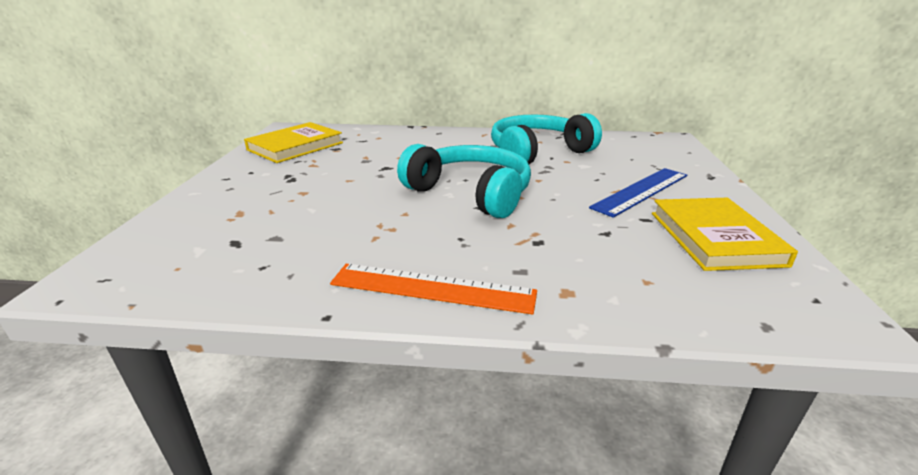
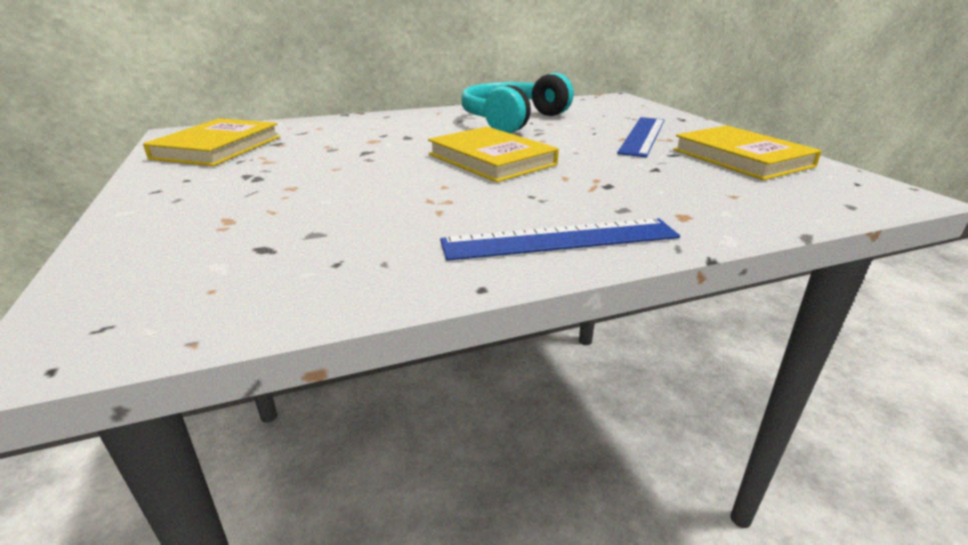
camera: 25 degrees left, 0 degrees up
orange ruler [330,264,537,315] -> blue ruler [440,218,680,261]
turquoise headphones [397,144,531,218] -> yellow book [428,127,559,182]

